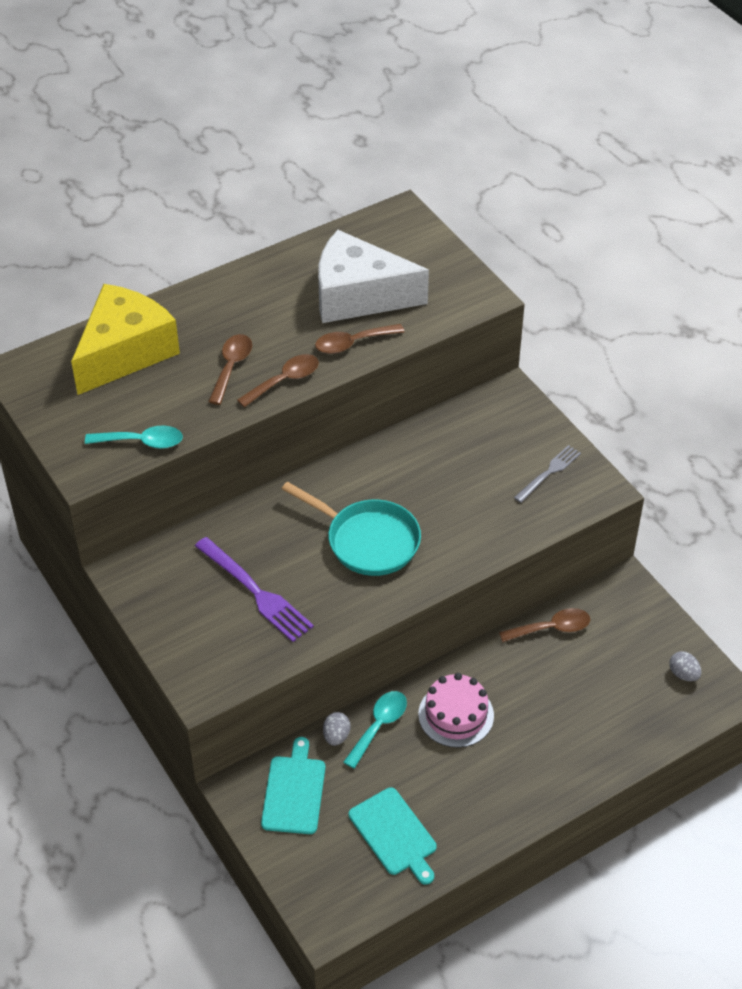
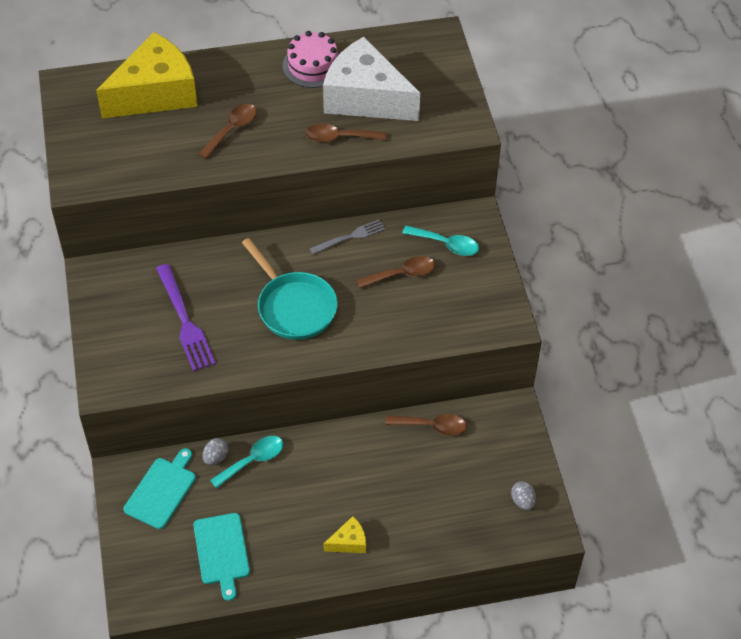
camera: 20 degrees right, 5 degrees up
turquoise spoon [85,426,183,449] -> turquoise spoon moved to [402,225,479,256]
brown spoon [237,354,319,407] -> brown spoon moved to [357,256,436,288]
pink cake [418,673,494,748] -> pink cake moved to [282,31,339,88]
grey fork [514,445,581,503] -> grey fork moved to [310,220,385,254]
none -> yellow cheese [323,516,366,553]

